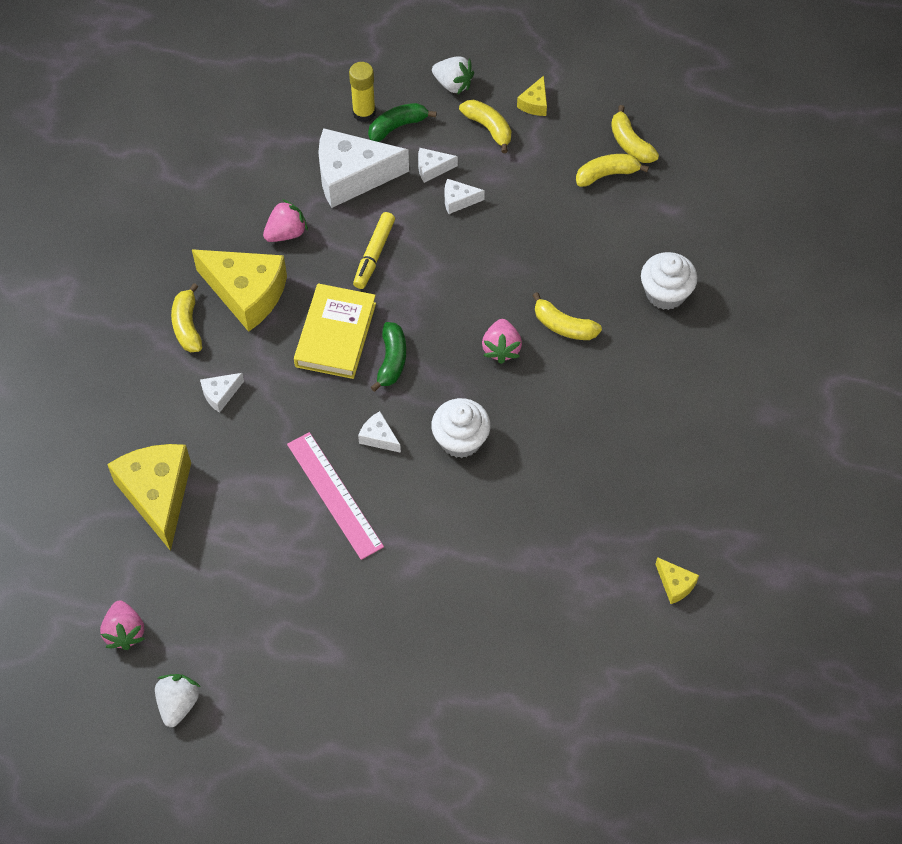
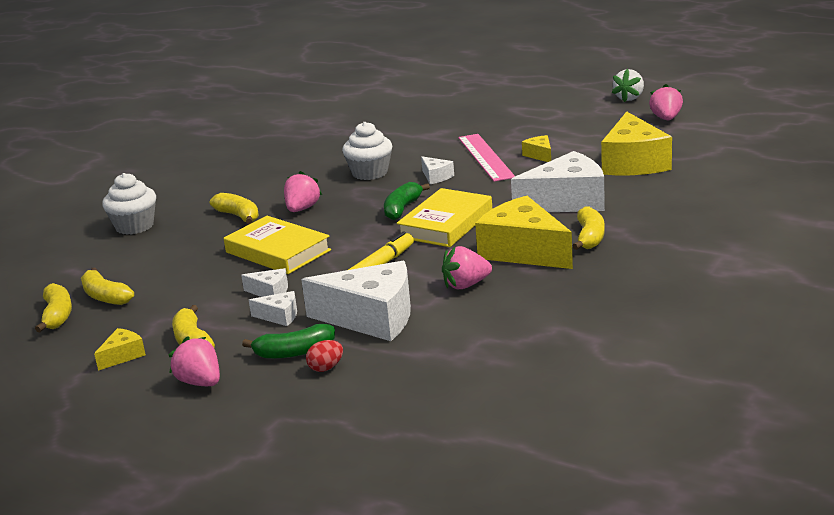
camera: 160 degrees left, 35 degrees down
white cheese [200,373,244,413] -> white cheese [511,151,605,212], size x2.24
yellow glue stick [349,62,376,122] -> red egg [306,340,343,372]
white strawberry [432,56,474,95] -> pink strawberry [169,336,220,386]
yellow banana [576,154,649,187] -> yellow banana turned 45 degrees clockwise [81,267,134,305]
yellow cheese [655,557,699,604] -> yellow cheese moved to [522,135,551,162]
none -> yellow book [224,216,331,274]

